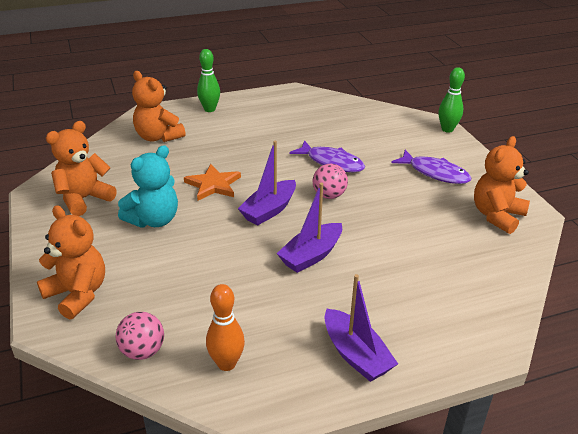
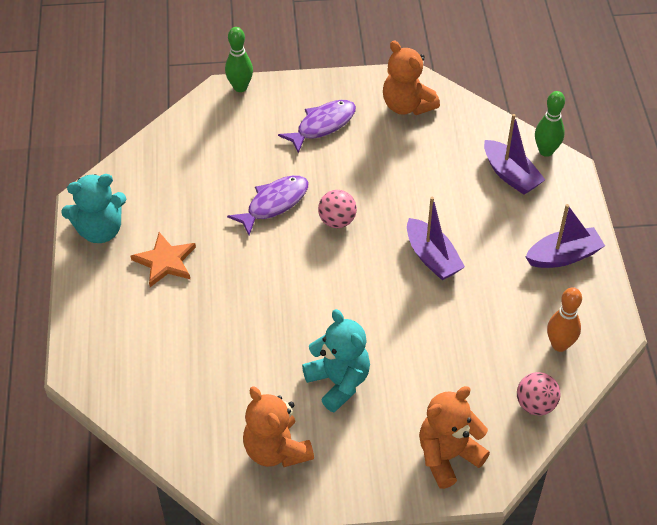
camera: 75 degrees left, 15 degrees up
orange teddy bear [132,71,186,142] -> none
orange star [184,164,241,200] -> orange star moved to [131,232,196,287]
green bowling pin [197,49,220,112] -> green bowling pin moved to [535,91,565,157]
purple boat [238,141,296,226] -> purple boat moved to [484,114,545,195]
none -> turquoise teddy bear [61,174,126,243]

